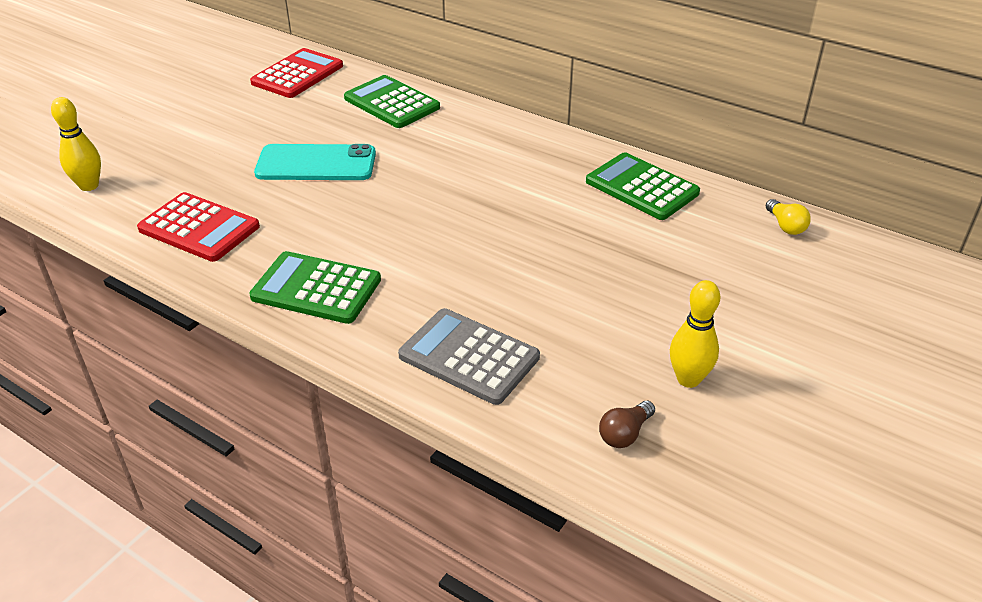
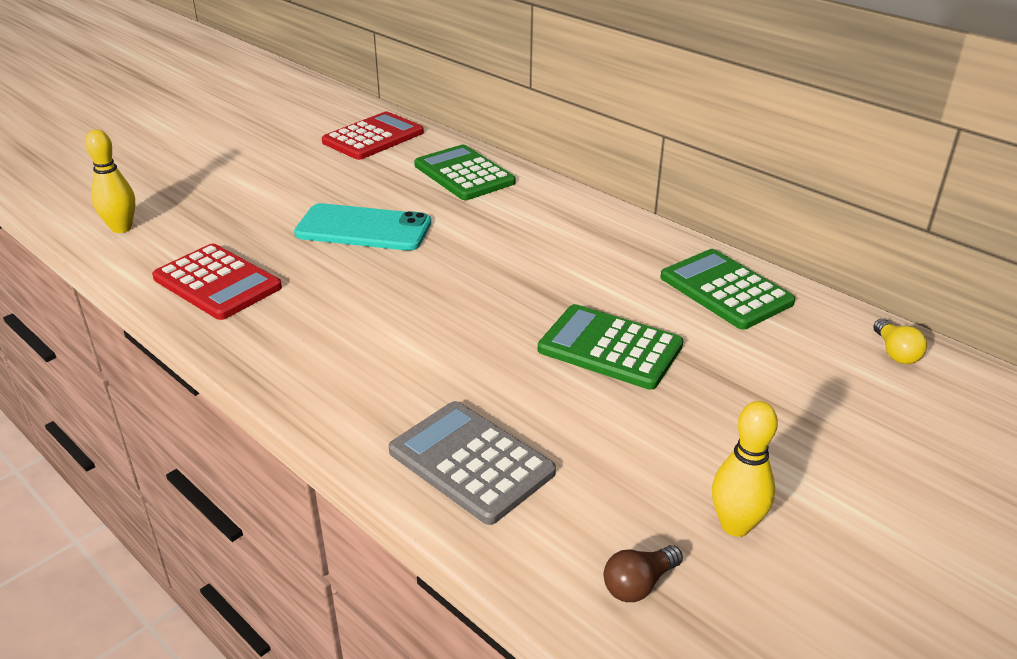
camera: 10 degrees right, 5 degrees down
green calculator [249,251,381,324] -> green calculator moved to [538,304,684,390]

